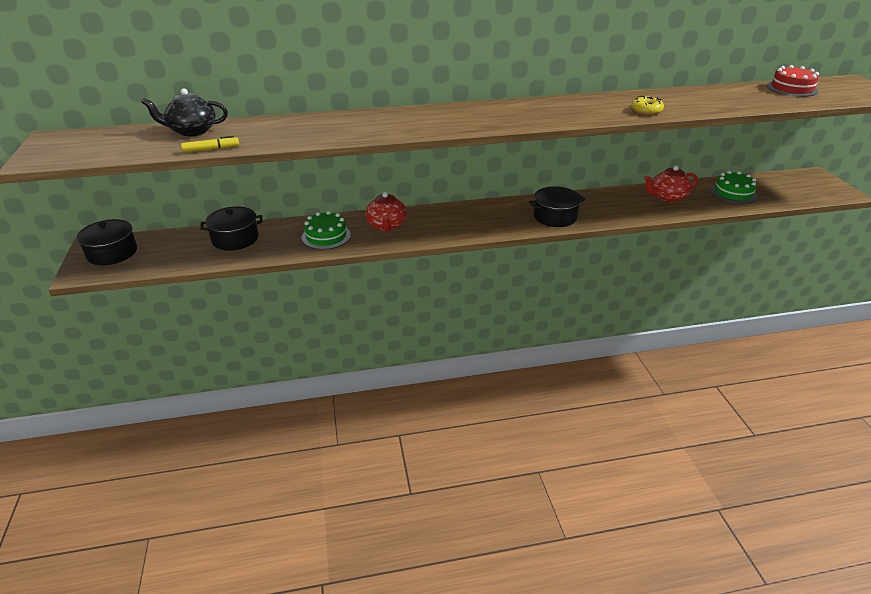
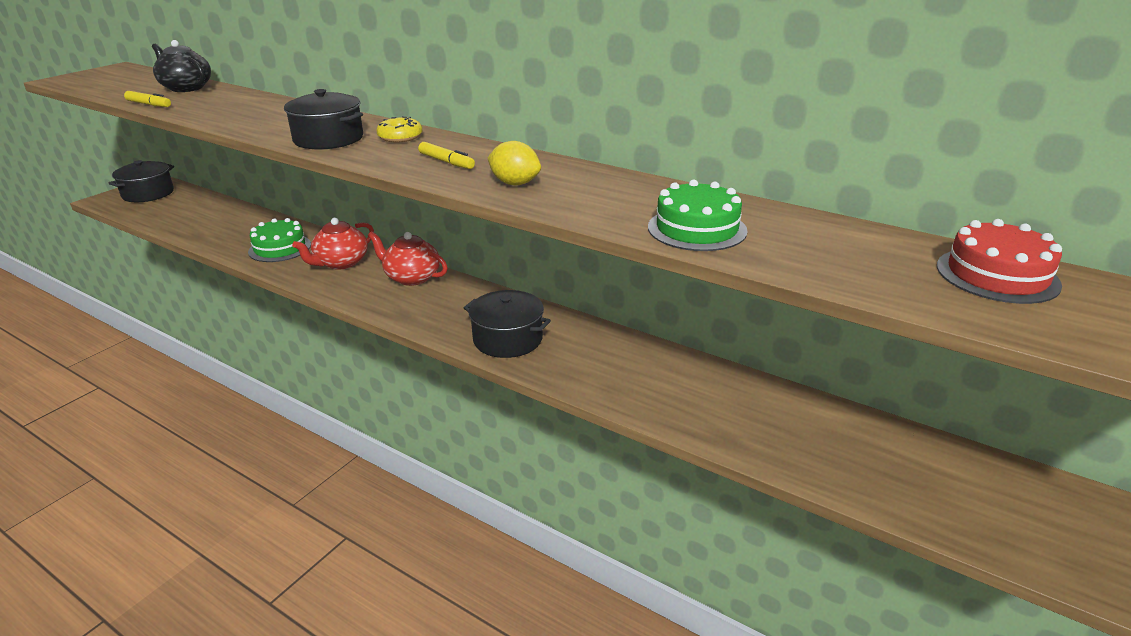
camera: 45 degrees right, 5 degrees down
black pot [200,207,262,251] -> black pot moved to [284,89,363,150]
yellow donut [631,96,664,115] -> yellow donut moved to [376,116,422,142]
red teapot [644,165,698,202] -> red teapot moved to [368,231,448,286]
green cake [711,171,757,204] -> green cake moved to [648,180,748,251]
none -> yellow marker [418,142,475,169]
none -> yellow lemon [488,141,541,185]

